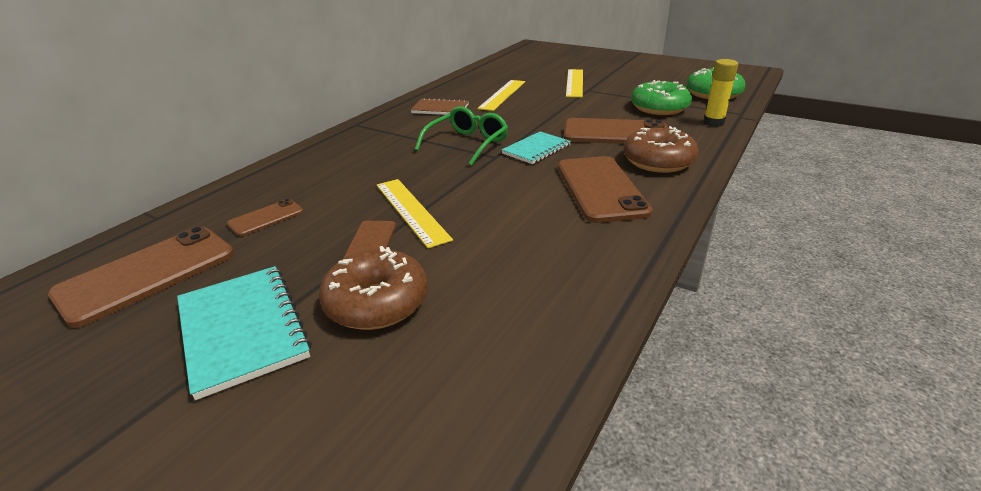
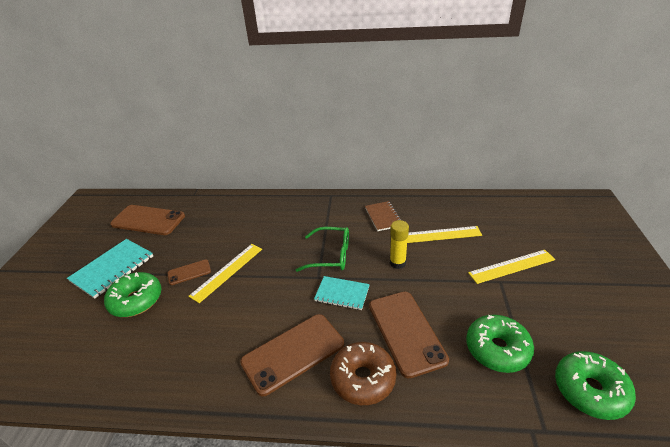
camera: 65 degrees right, 5 degrees up
brown phone [227,199,304,237] -> none
brown donut [319,246,428,330] -> green donut [104,272,162,317]
yellow glue stick [703,59,738,127] -> yellow glue stick moved to [390,220,409,269]

